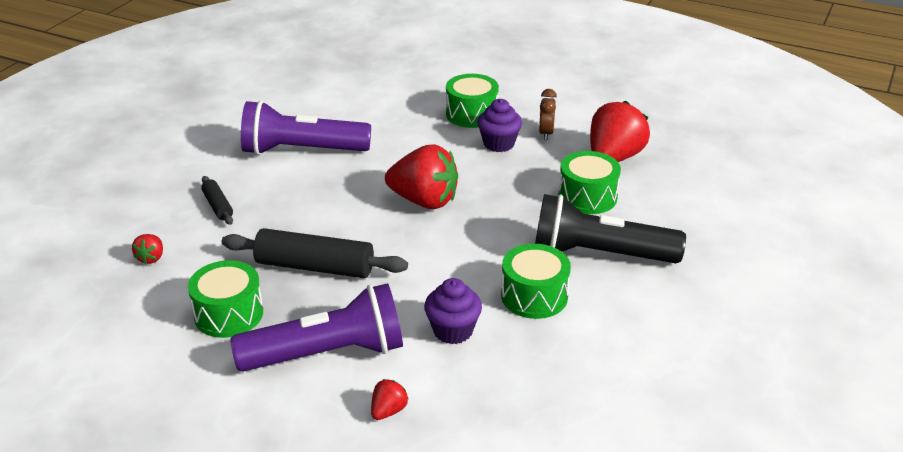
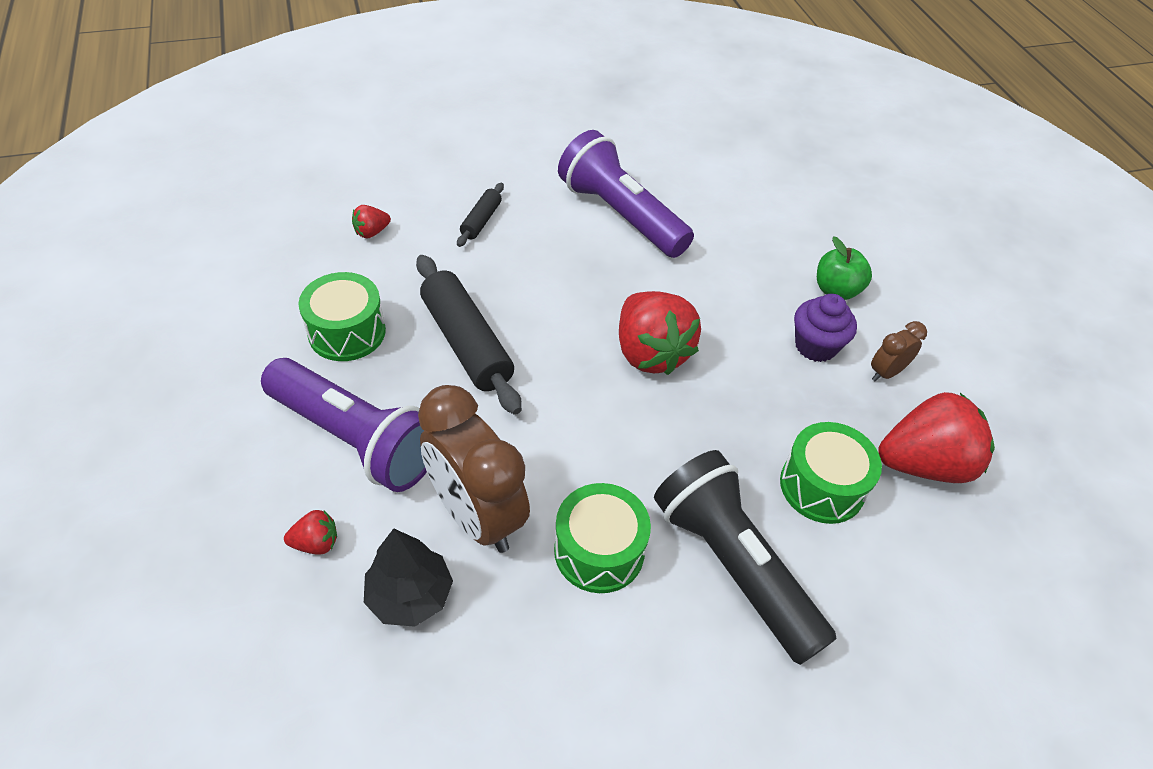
camera: 45 degrees right, 15 degrees up
purple cupcake [424,278,482,344] -> brown clock [418,385,530,553]
green drum [446,74,499,128] -> green apple [817,236,872,300]
none -> black tree [364,528,453,627]

